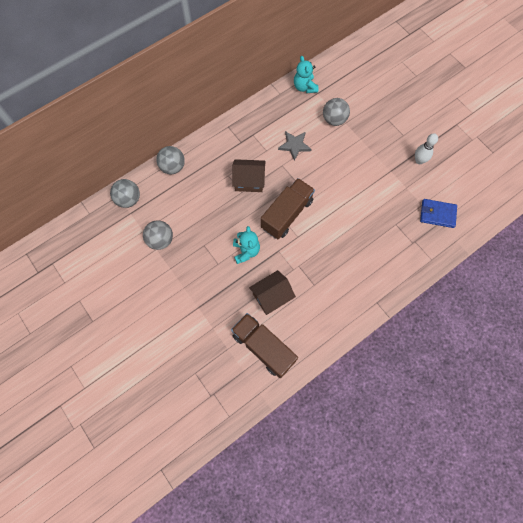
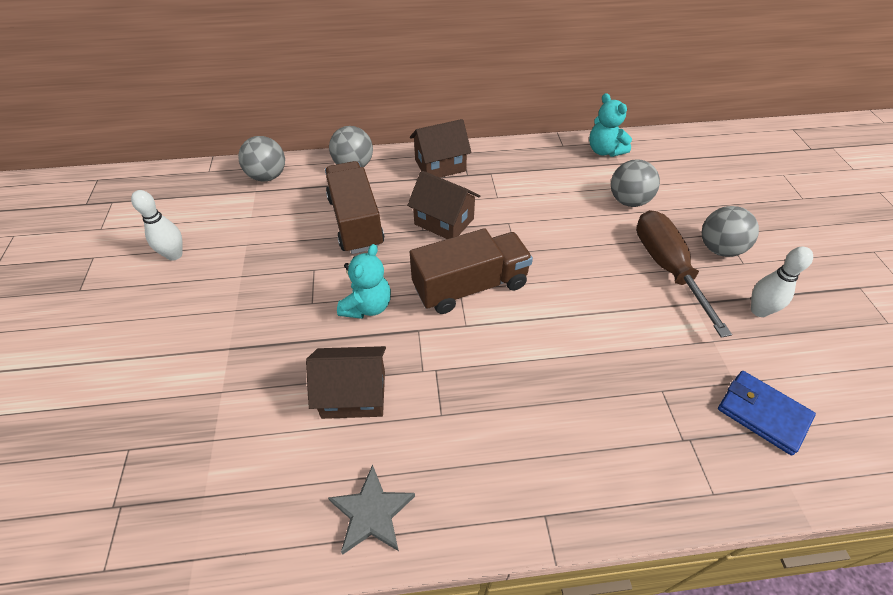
camera: 30 degrees right, 20 degrees down
grey ball [143,220,173,250] -> grey ball moved to [702,206,759,257]
brown truck [231,313,298,378] -> brown truck moved to [325,161,384,254]
grey star [278,131,312,161] -> grey star moved to [328,465,415,554]
turquoise teddy bear [294,56,318,93] -> turquoise teddy bear turned 45 degrees counterclockwise [589,93,632,157]
none -> white bowling pin [131,190,183,261]
none -> brown house [410,119,471,178]
none -> brown screwdriver [636,210,732,338]

